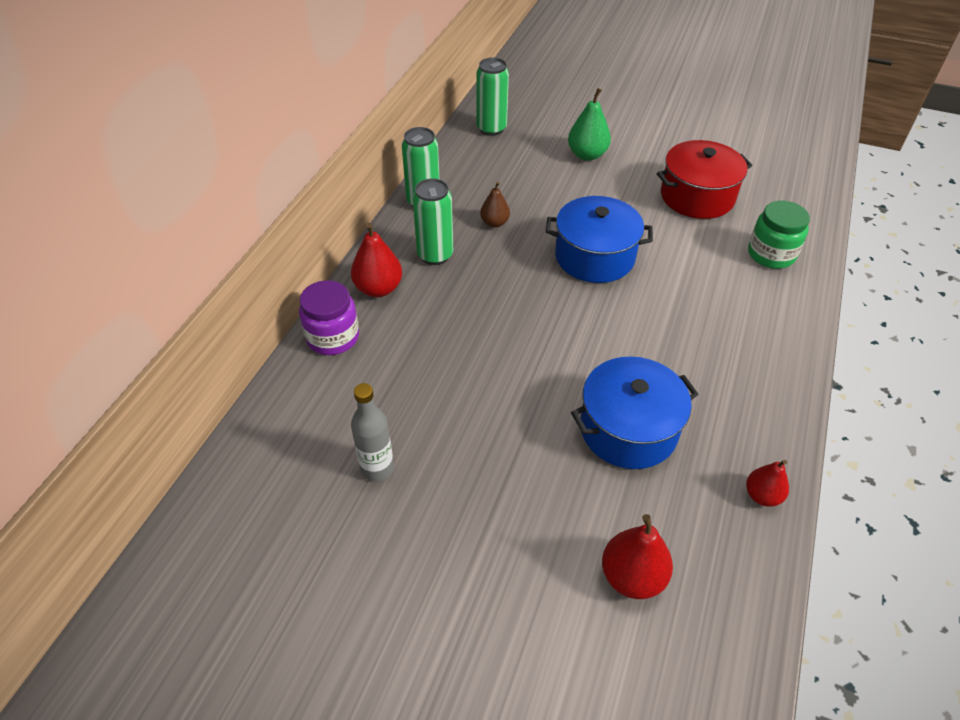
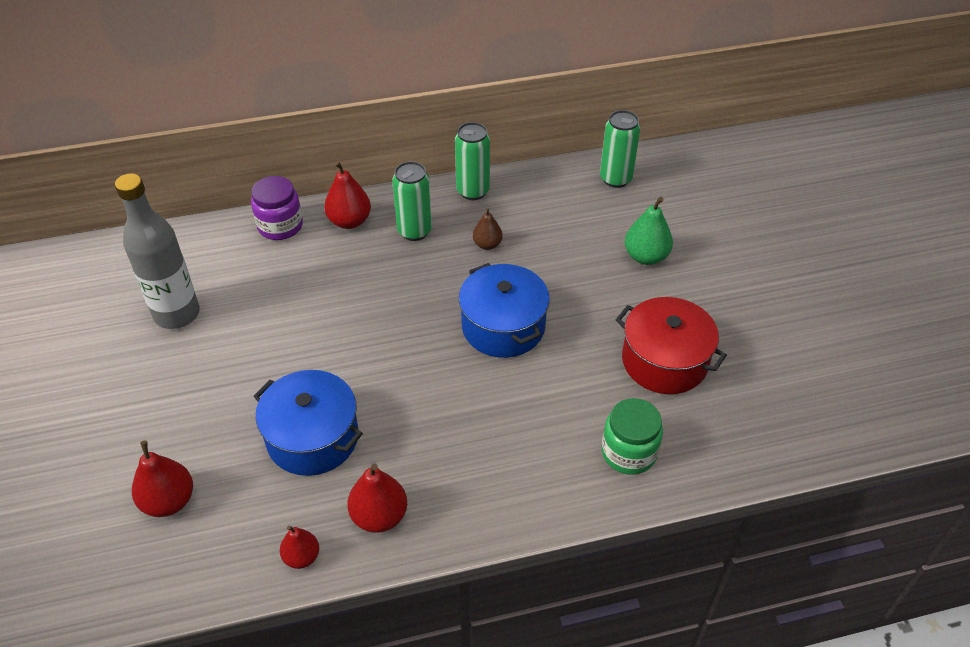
camera: 55 degrees right, 0 degrees up
grey bottle [351,383,394,481] -> grey bottle [115,173,200,329], size x1.70
none -> red pear [347,463,407,533]

